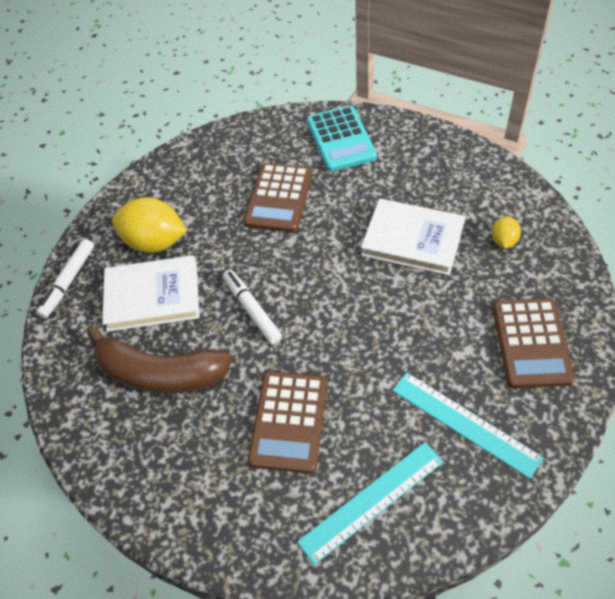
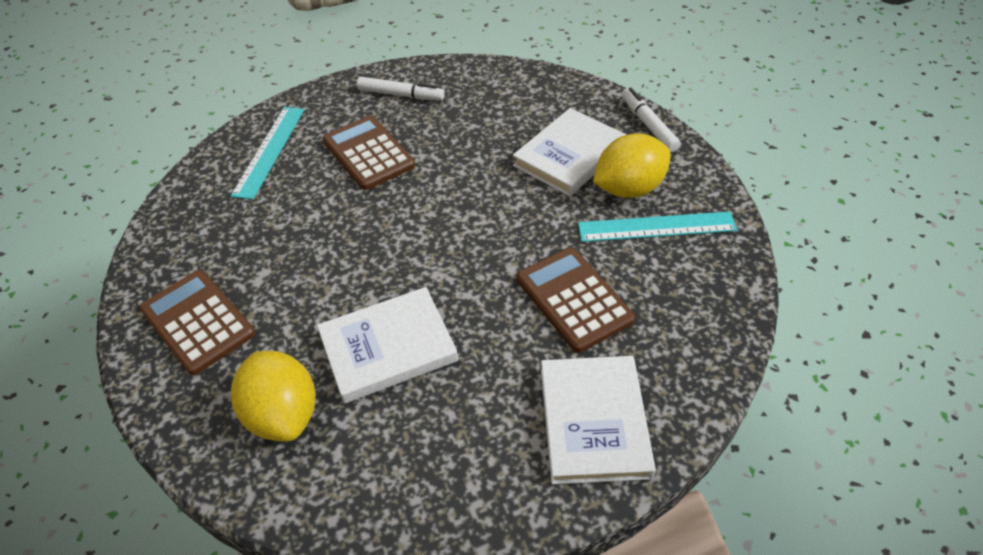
camera: 135 degrees right, 5 degrees down
brown banana [87,327,232,394] -> none
white marker [223,270,282,345] -> white marker moved to [357,77,445,101]
turquoise calculator [307,106,377,172] -> white book [541,356,656,484]
turquoise ruler [392,372,544,479] -> turquoise ruler moved to [578,211,737,242]
yellow lemon [492,216,521,249] -> yellow lemon [231,351,316,441], size x2.00

